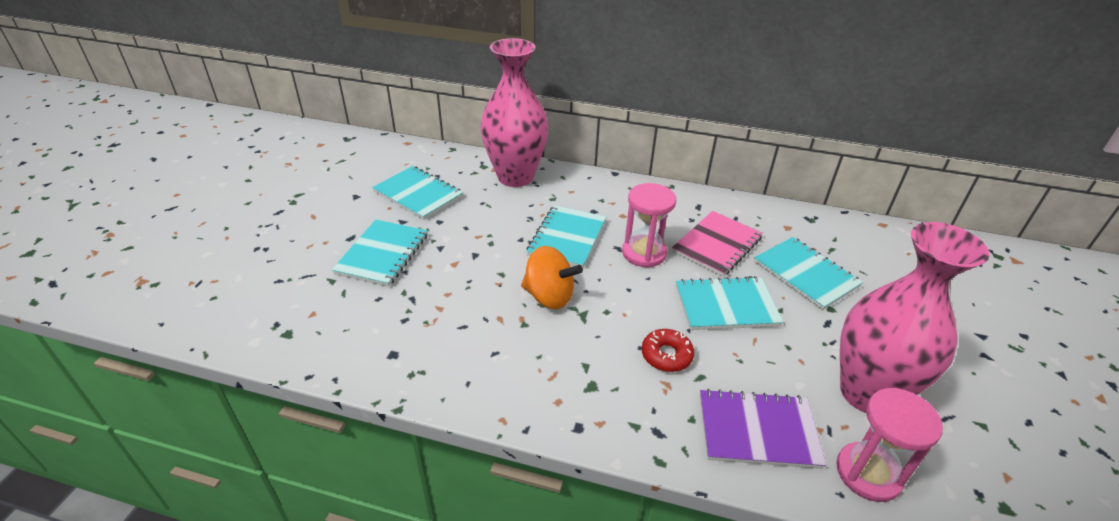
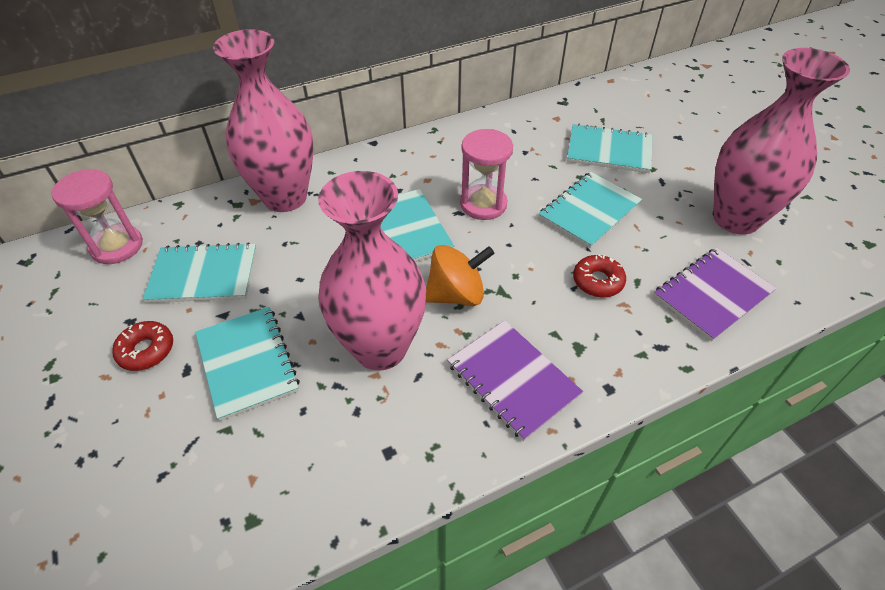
camera: 40 degrees left, 10 degrees up
pink notebook [672,211,763,277] -> none
pink hourglass [836,388,943,502] -> pink hourglass moved to [52,169,143,264]
none -> red donut [112,321,173,371]
none -> pink vase [318,171,426,371]
none -> purple notebook [448,320,583,441]

